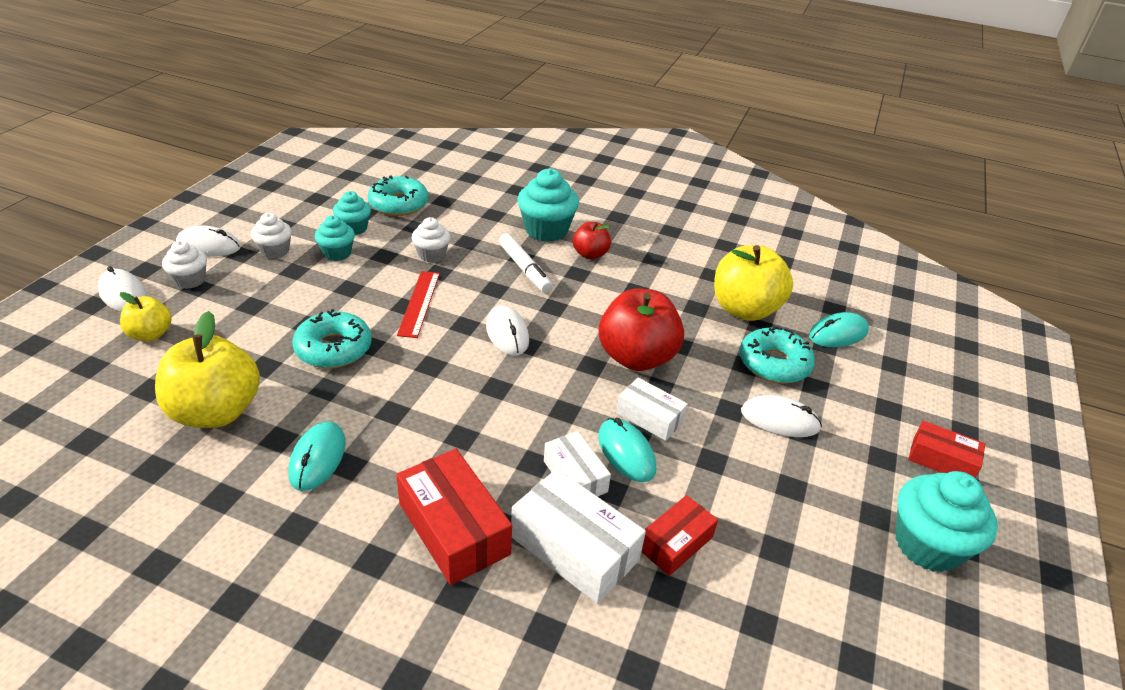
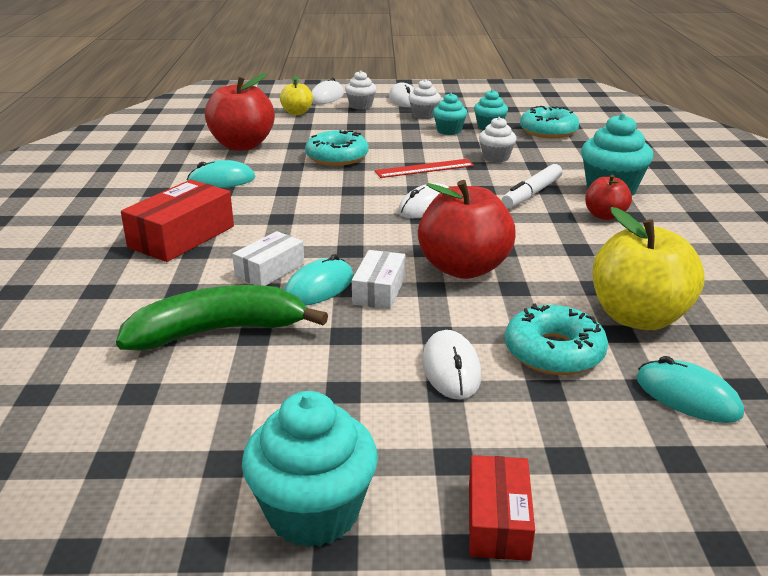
camera: 70 degrees right, 10 degrees down
yellow apple [155,311,260,428] -> red apple [205,73,275,151]
white box [511,469,646,604] -> none
red box [642,495,718,576] -> green banana [116,285,328,351]

